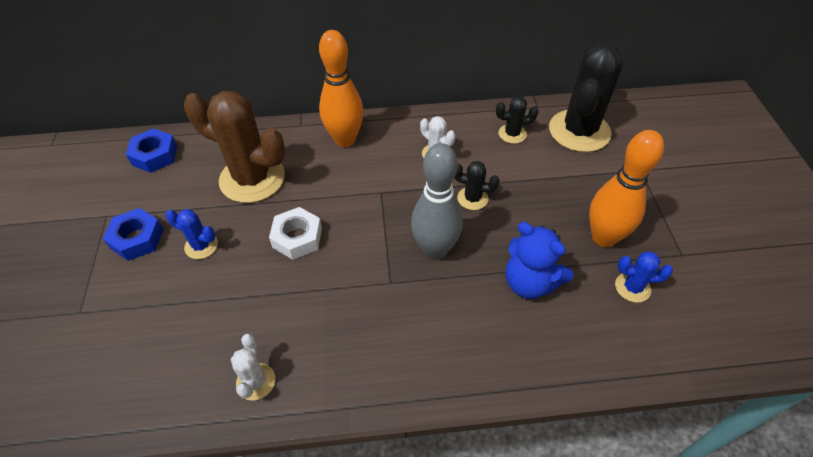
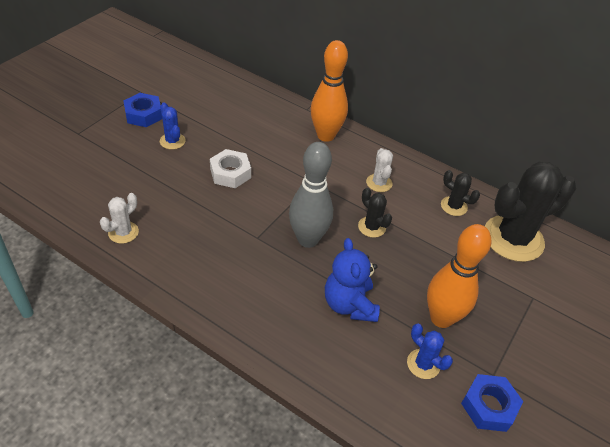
camera: 35 degrees right, 5 degrees down
blue nut [126,128,177,173] -> blue nut moved to [461,374,523,432]
brown cactus [184,91,285,203] -> none

